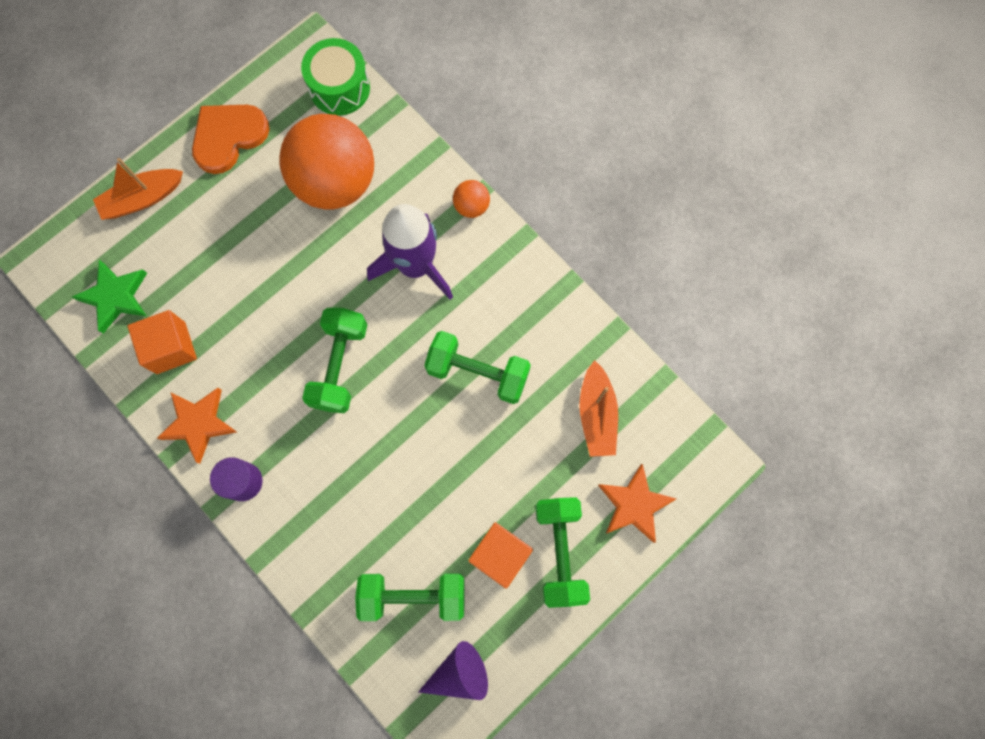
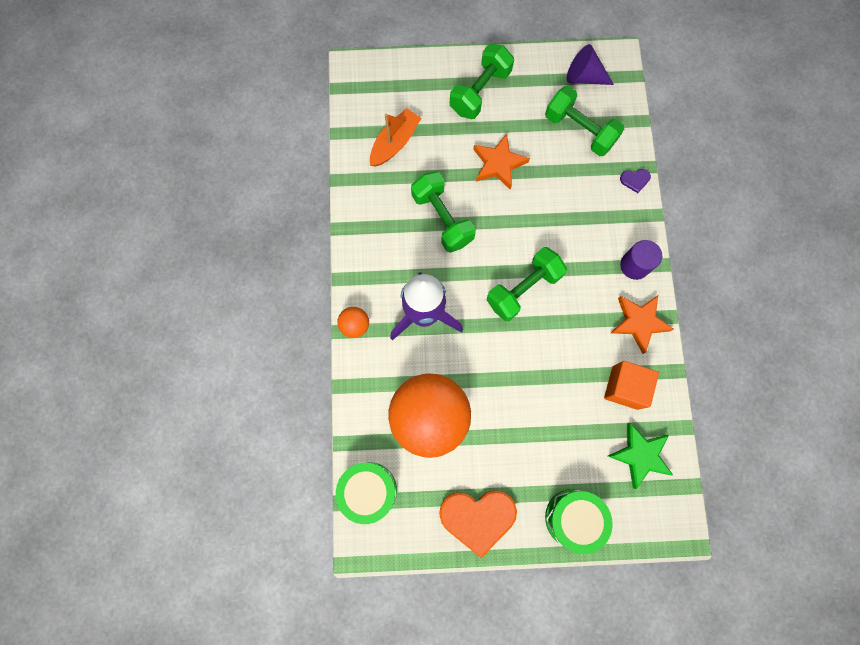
camera: 140 degrees left, 0 degrees up
orange boat [93,158,183,220] -> green drum [545,489,613,554]
orange cube [468,522,533,589] -> none
orange star [598,463,676,543] -> orange star moved to [473,133,530,190]
none -> purple heart [620,169,651,193]

